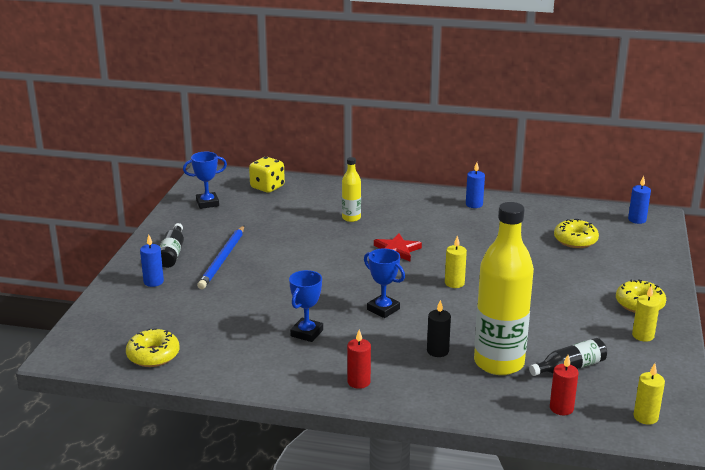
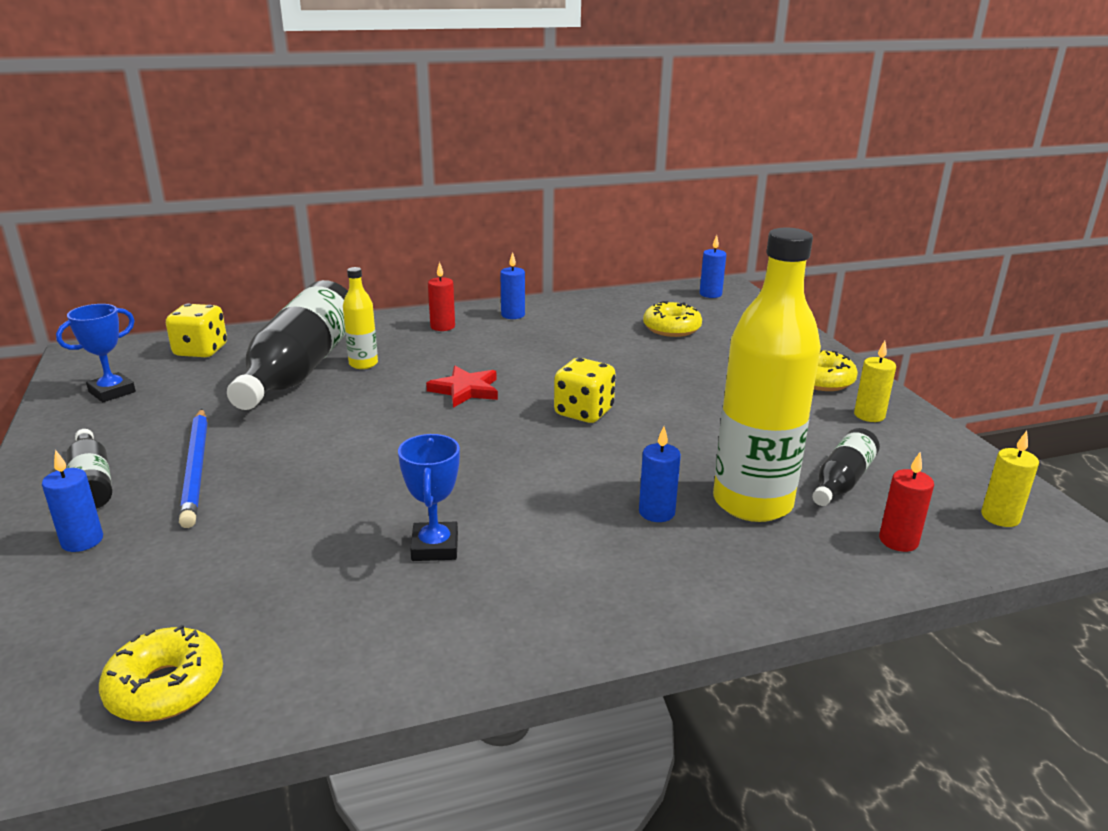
camera: 30 degrees left, 0 degrees up
red candle [347,330,371,389] -> red candle moved to [428,262,455,331]
blue trophy [364,248,405,318] -> none
black candle [427,300,451,357] -> blue candle [639,426,681,522]
yellow candle [445,236,467,288] -> yellow dice [554,358,616,423]
none -> black bottle [227,280,348,410]

